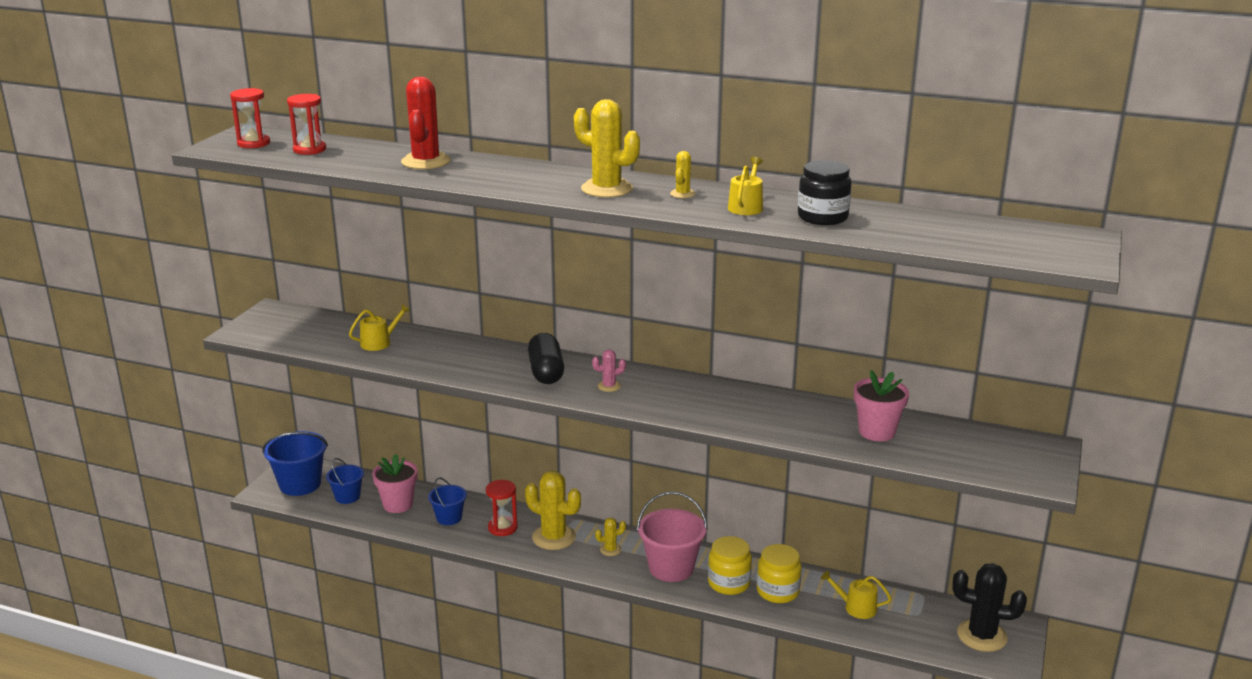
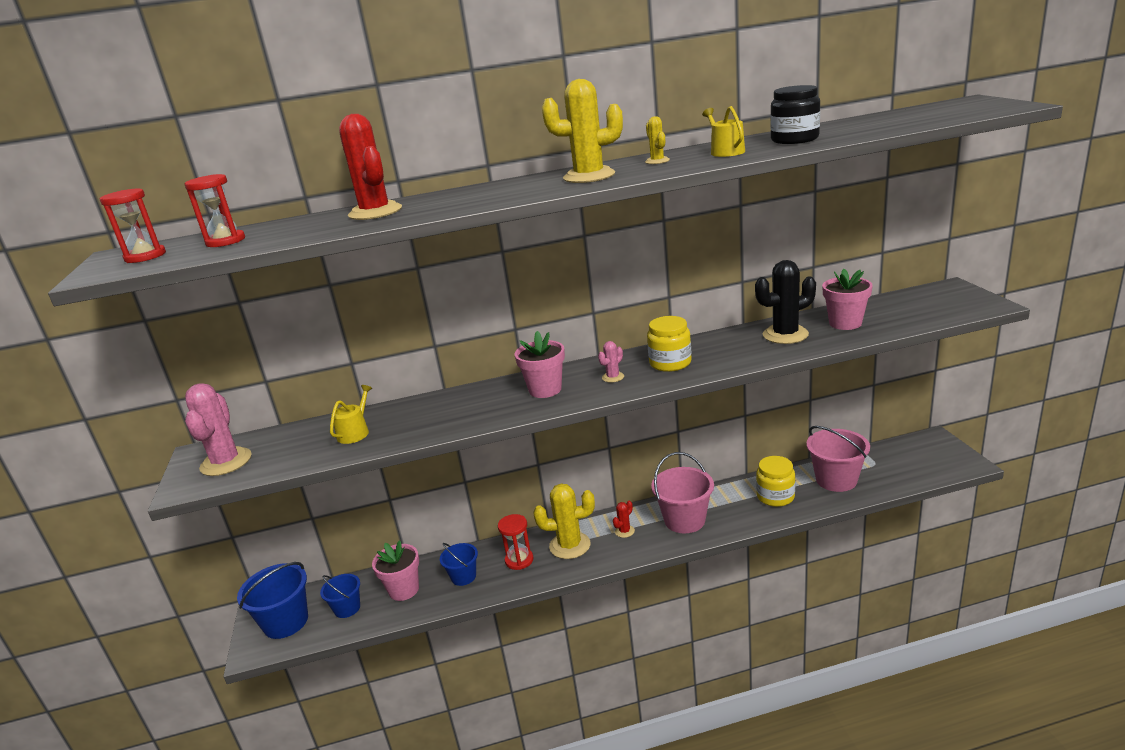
camera: 30 degrees left, 0 degrees up
black capsule [528,333,564,384] -> pink flower pot [515,331,565,398]
yellow cactus [595,518,626,556] -> red cactus [613,501,635,538]
yellow jar [708,536,752,595] -> yellow jar moved to [647,316,692,372]
yellow watering can [821,571,892,619] -> pink bucket [806,426,870,492]
black cactus [952,563,1027,652] -> black cactus moved to [755,260,816,344]
none -> pink cactus [185,383,252,476]

